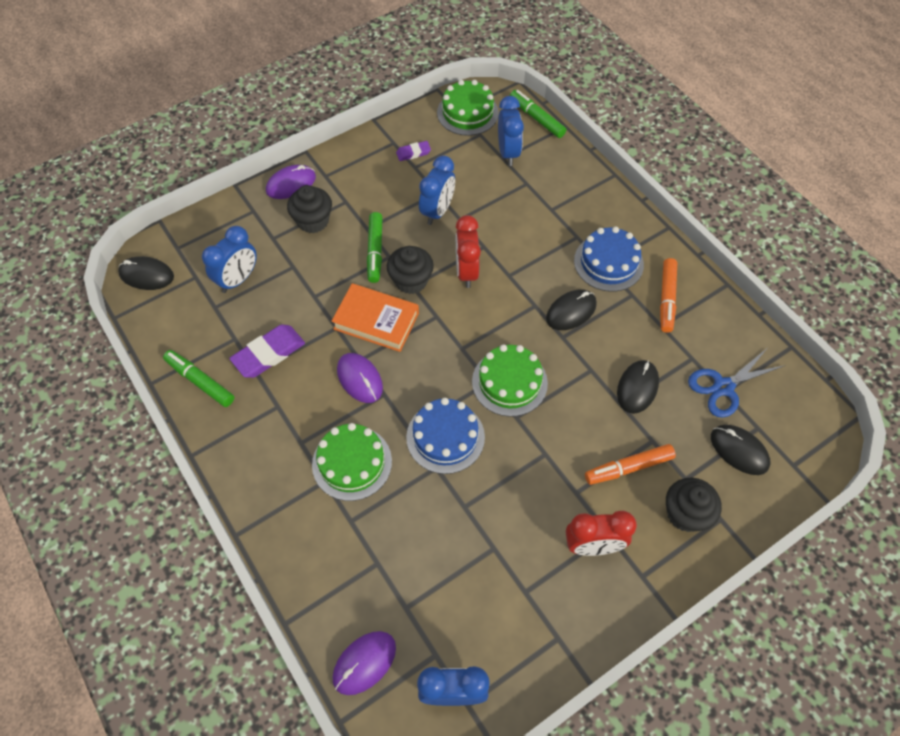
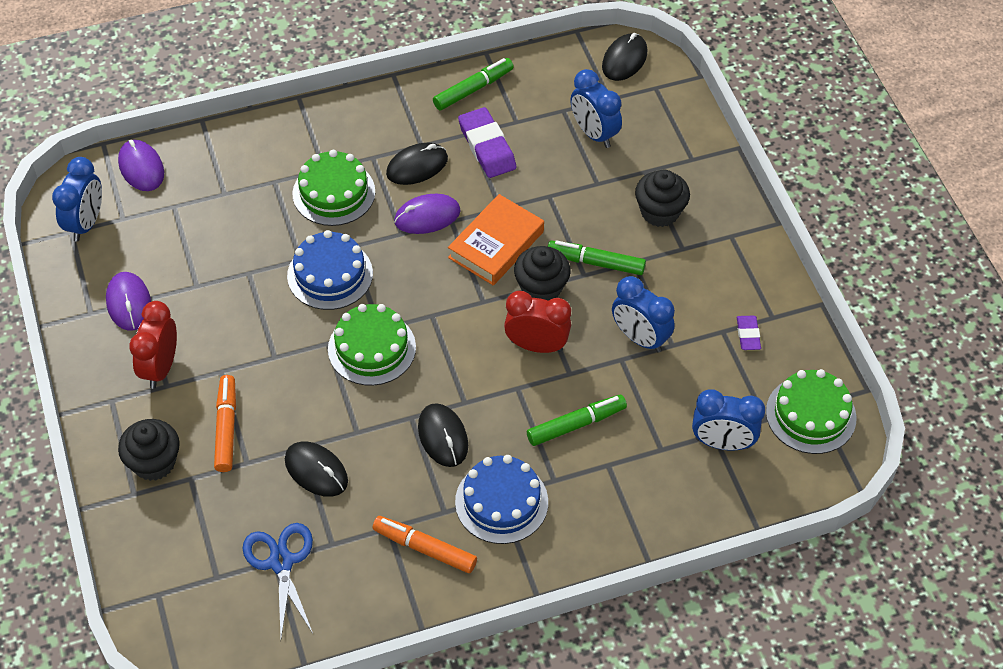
camera: 105 degrees right, 5 degrees down
purple mouse [266,165,316,199] -> purple mouse moved to [106,272,151,331]
green marker [510,90,566,138] -> green marker moved to [527,395,627,446]
black mouse [711,425,770,475] -> black mouse moved to [386,142,448,185]

